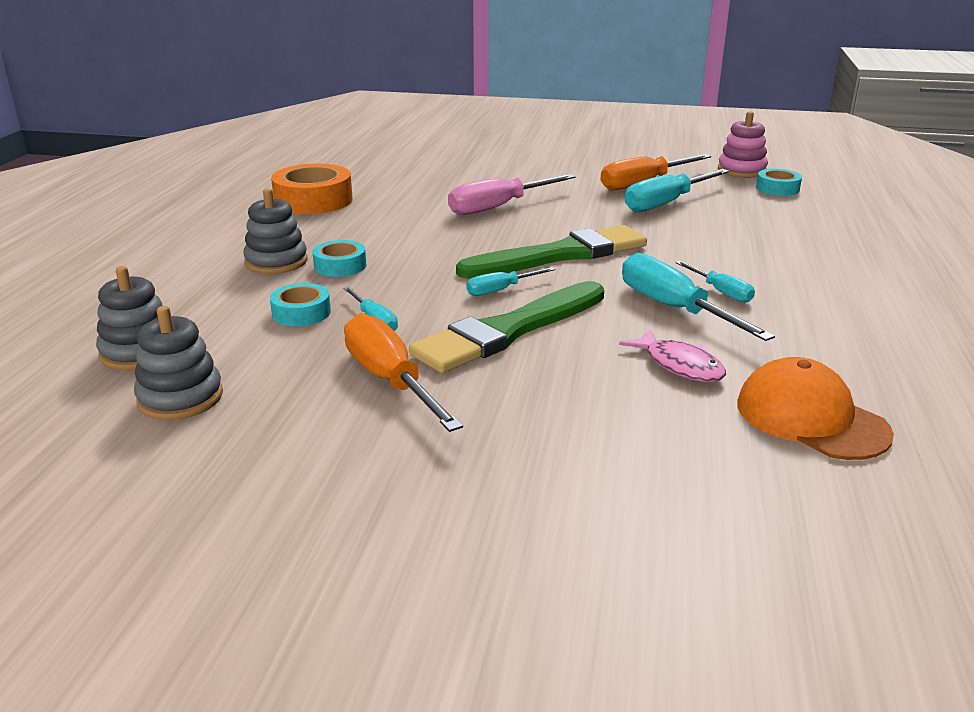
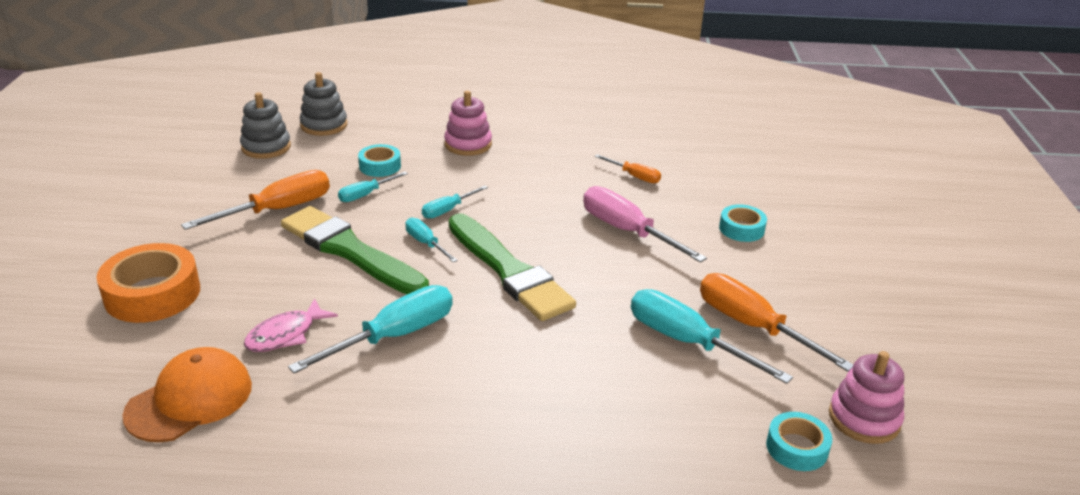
camera: 80 degrees right, 5 degrees up
grey stacking toy [243,189,308,274] -> pink stacking toy [444,91,492,156]
orange tape [271,164,353,214] -> orange tape moved to [96,243,200,323]
turquoise tape [313,240,366,277] -> turquoise tape moved to [719,204,767,242]
turquoise screwdriver [675,261,755,302] -> turquoise screwdriver moved to [422,186,488,219]
none -> orange screwdriver [594,154,661,183]

